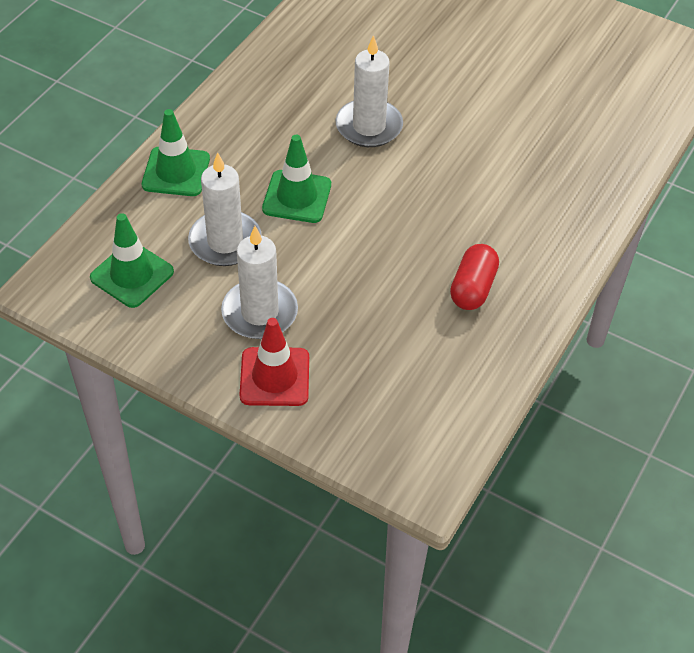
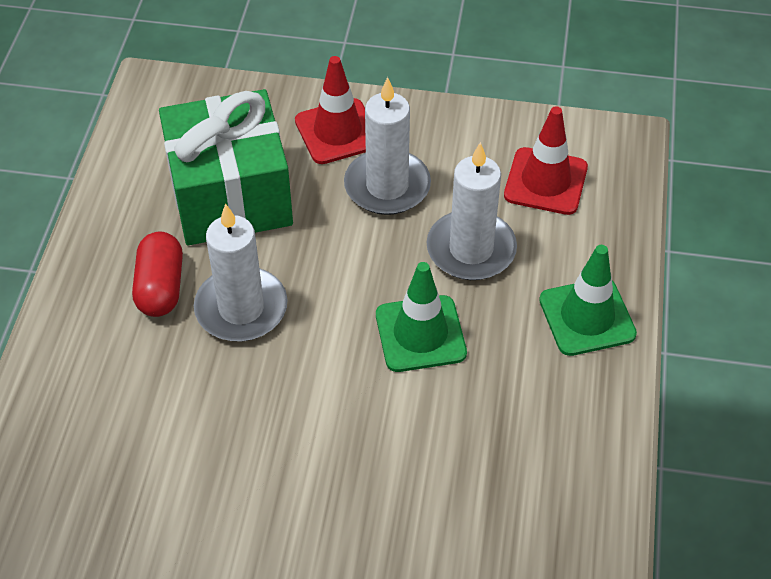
camera: 160 degrees right, 0 degrees up
green traffic cone [90,213,174,308] -> red traffic cone [504,106,588,215]
white candle [336,35,403,147] -> white candle moved to [194,204,288,341]
none -> green gift [159,89,293,245]

